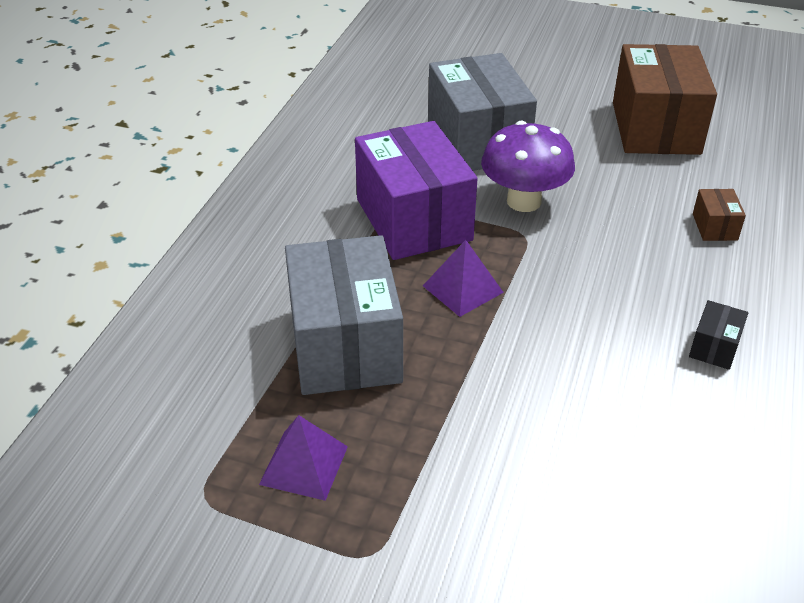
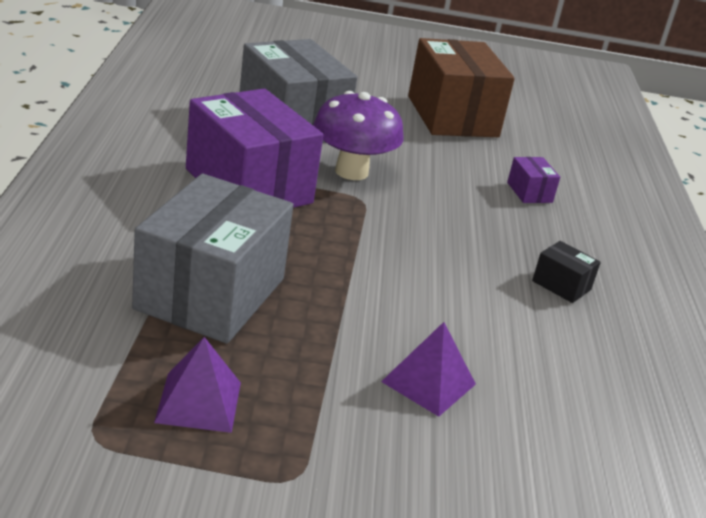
camera: 20 degrees left, 10 degrees down
grey box [285,235,403,395] -> grey box turned 45 degrees clockwise [132,174,293,344]
purple pyramid [423,240,504,317] -> purple pyramid moved to [381,322,476,417]
black box [689,300,748,370] -> black box turned 60 degrees counterclockwise [532,241,601,303]
brown box [693,189,746,241] -> purple box [507,157,560,203]

